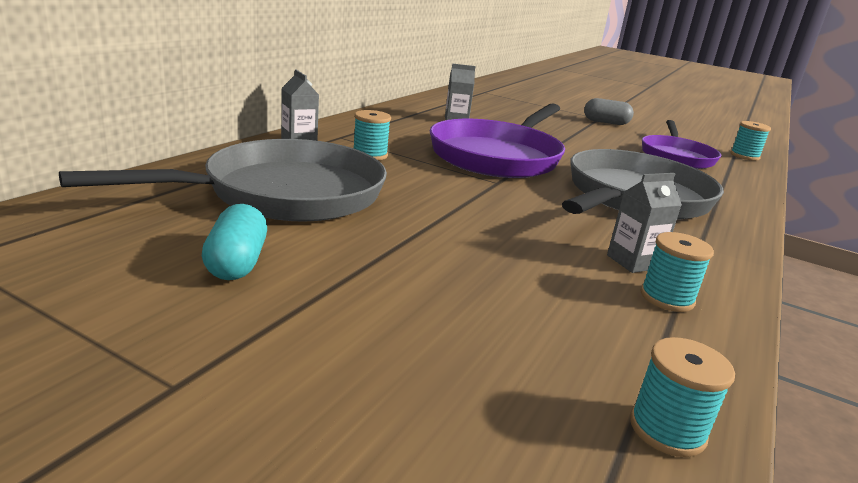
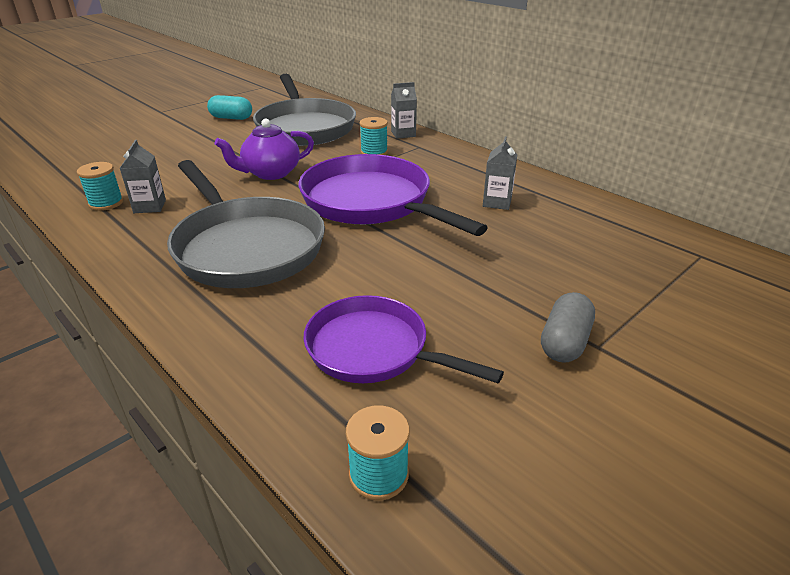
camera: 110 degrees right, 10 degrees up
turquoise spool [630,337,735,457] -> none
none -> purple teapot [214,119,314,180]

